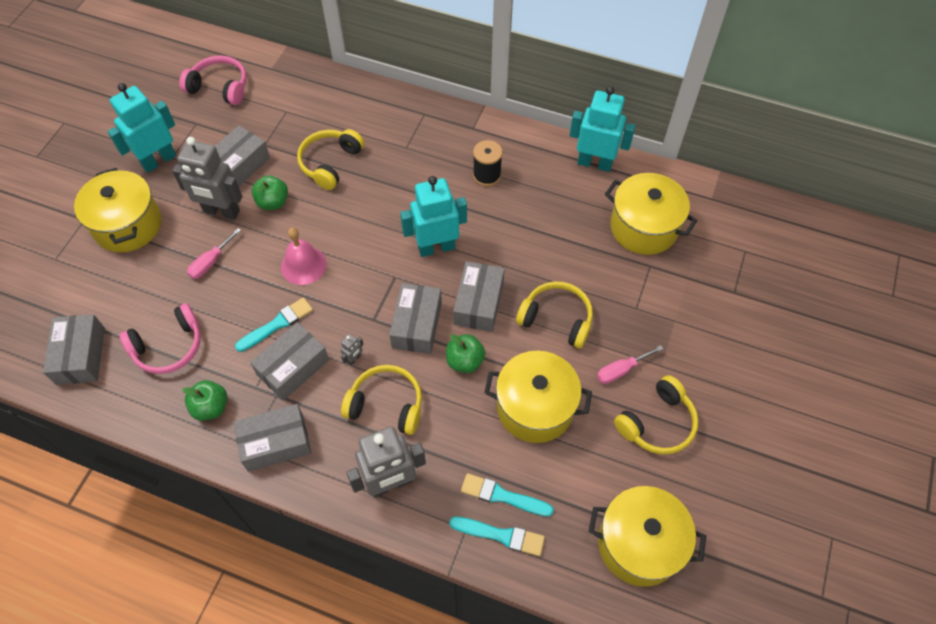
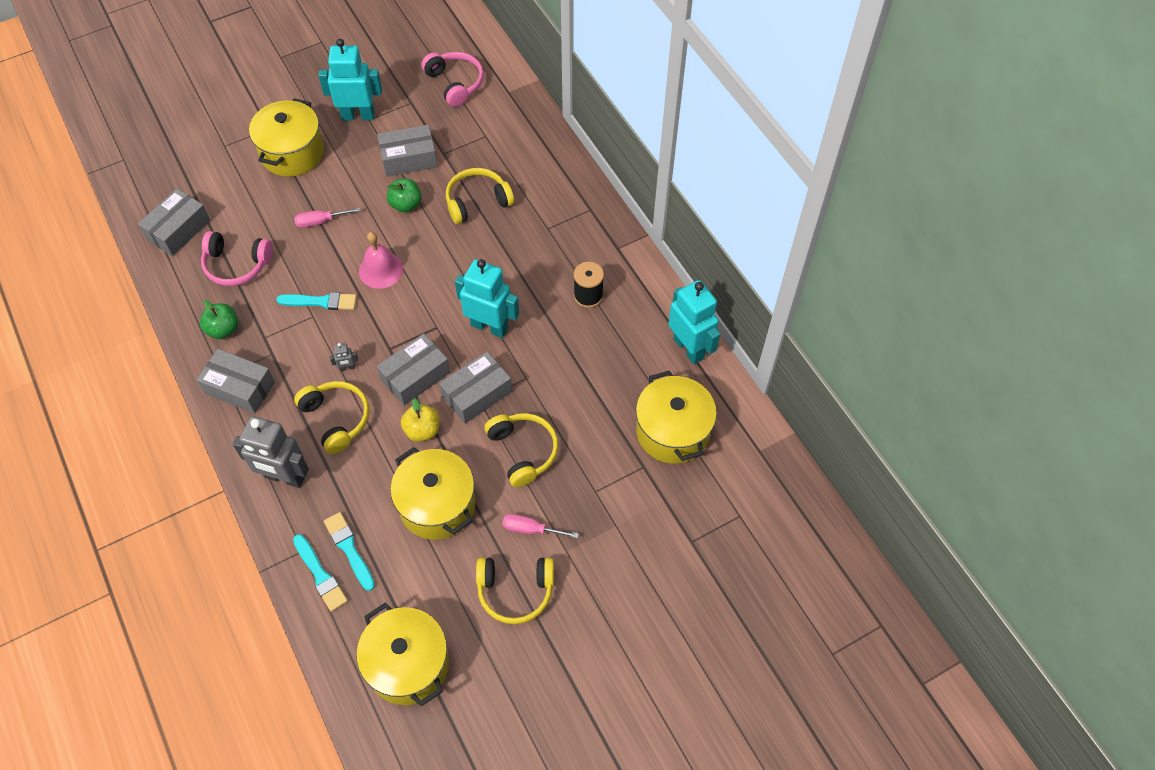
camera: 40 degrees right, 0 degrees up
grey robot [172,137,242,220] -> none
grey box [250,322,329,401] -> none
green apple [446,334,486,373] -> yellow apple [401,398,440,442]

